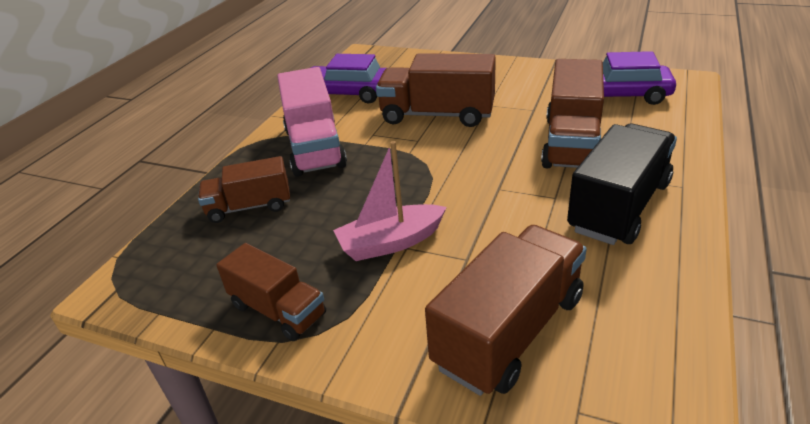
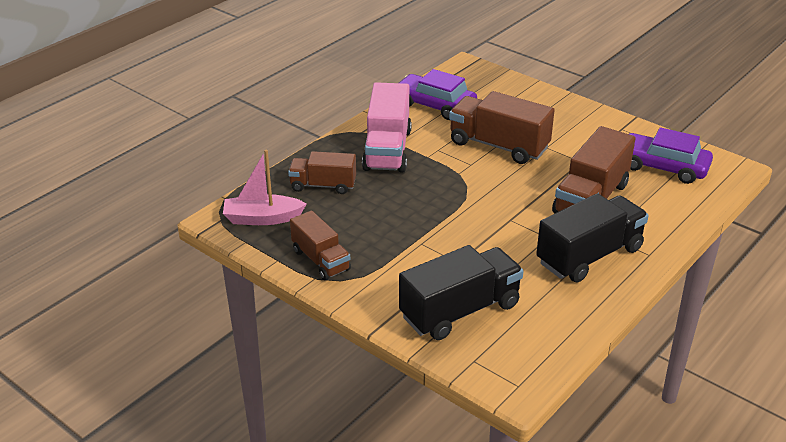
camera: 15 degrees right, 0 degrees up
pink boat [333,141,447,261] -> pink boat moved to [223,150,306,225]
brown truck [425,225,587,396] -> black truck [399,245,523,340]

